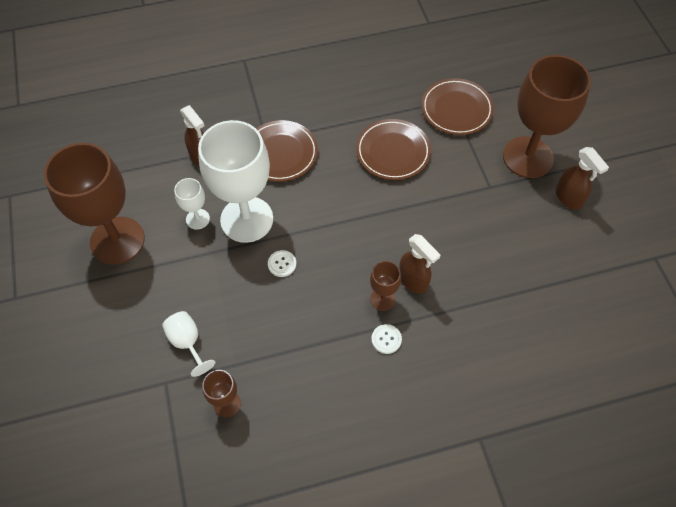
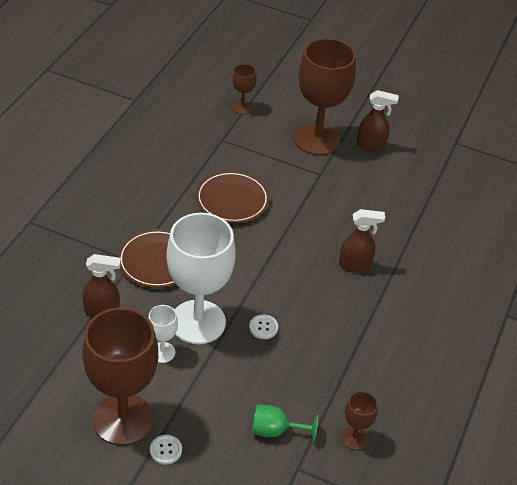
camera: 55 degrees left, 15 degrees down
white goblet [162,311,215,377] -> green goblet [252,405,318,442]
brown goblet [370,261,401,311] -> brown goblet moved to [232,64,257,114]
white button [371,324,402,354] -> white button moved to [150,435,182,465]
brown plate [421,78,494,135] -> none

